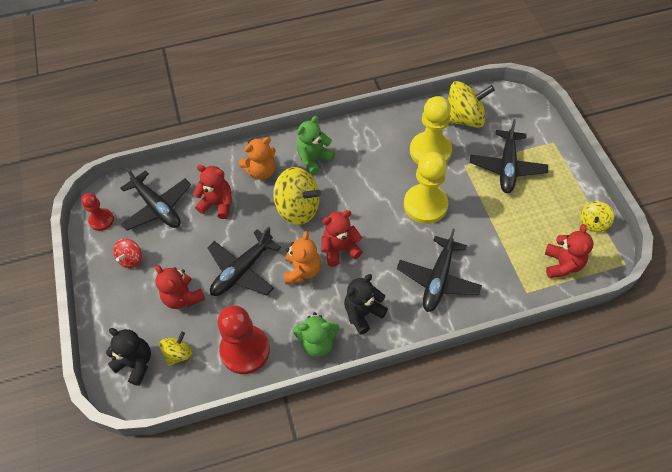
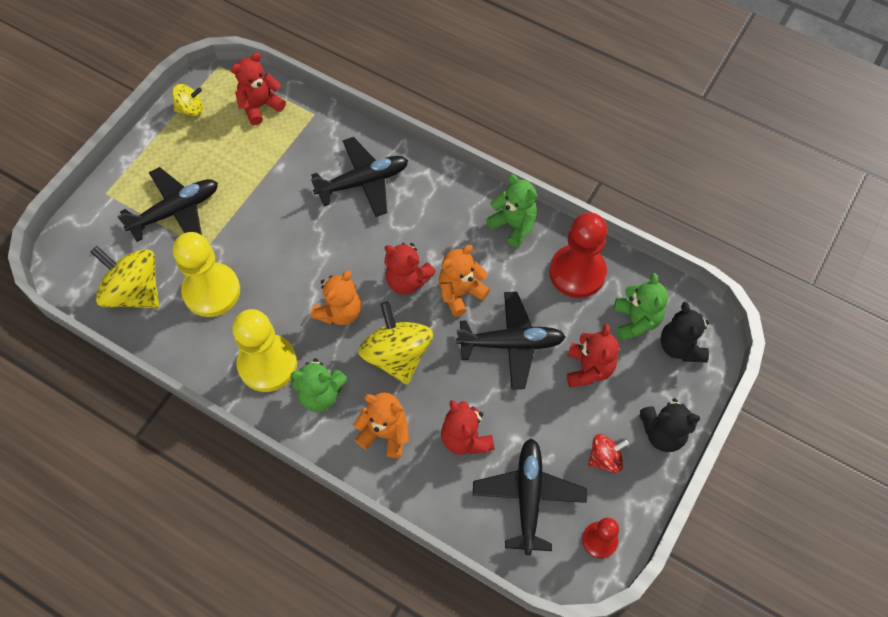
camera: 135 degrees left, 5 degrees up
yellow spinning top [159,332,193,366] -> green teddy bear [614,273,668,341]
black teddy bear [344,274,388,335] -> black teddy bear moved to [639,398,700,452]
yellow pawn [404,152,448,224] -> yellow pawn moved to [232,309,297,392]
none -> orange teddy bear [310,270,361,325]

